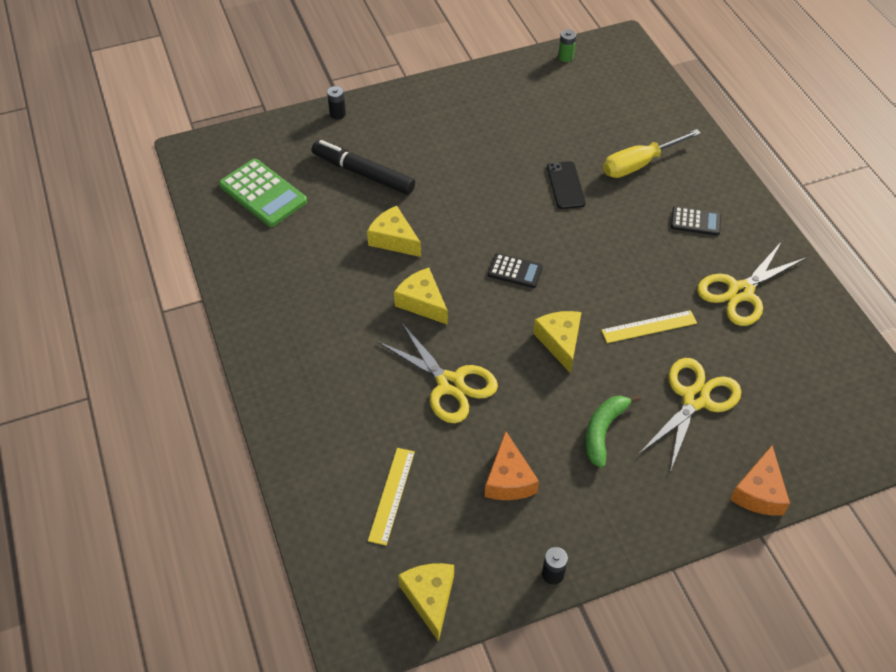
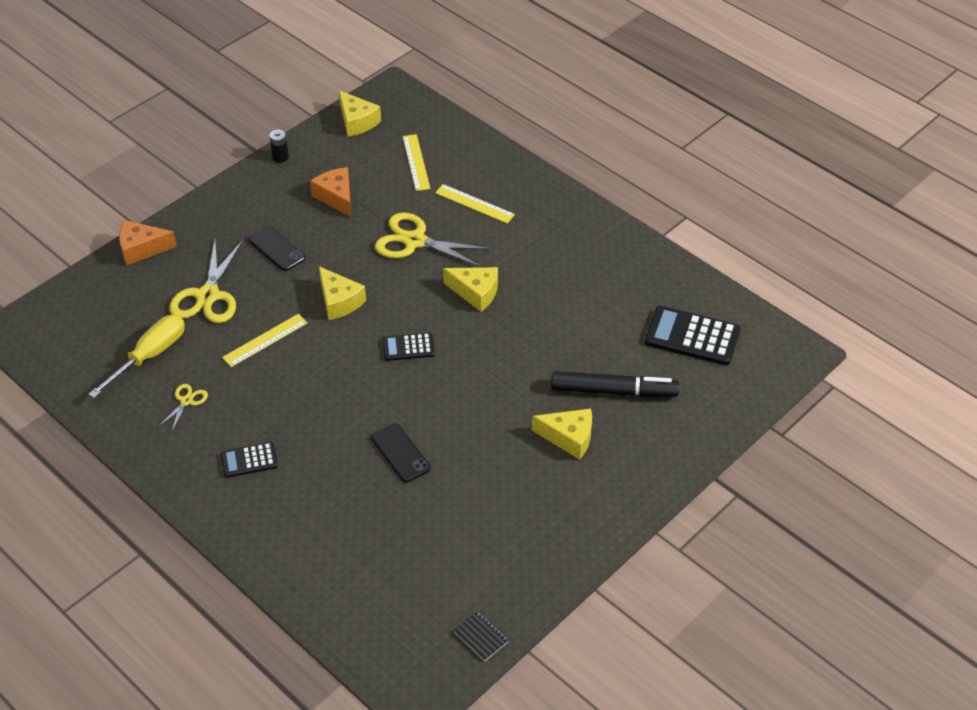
camera: 155 degrees right, 5 degrees down
green calculator [219,159,307,227] -> black calculator [644,306,741,365]
black battery [327,86,346,119] -> none
yellow cheese [367,206,421,257] -> yellow cheese moved to [532,409,592,460]
green battery [558,29,576,62] -> black notebook [454,611,509,661]
green banana [585,395,641,468] -> black phone [248,226,306,271]
yellow screwdriver [603,129,701,178] -> yellow screwdriver moved to [88,315,185,398]
yellow scissors [697,241,807,326] -> yellow scissors [158,384,208,432], size x0.48
orange cheese [730,445,790,516] -> orange cheese turned 90 degrees counterclockwise [119,220,177,265]
none -> yellow ruler [435,184,515,224]

